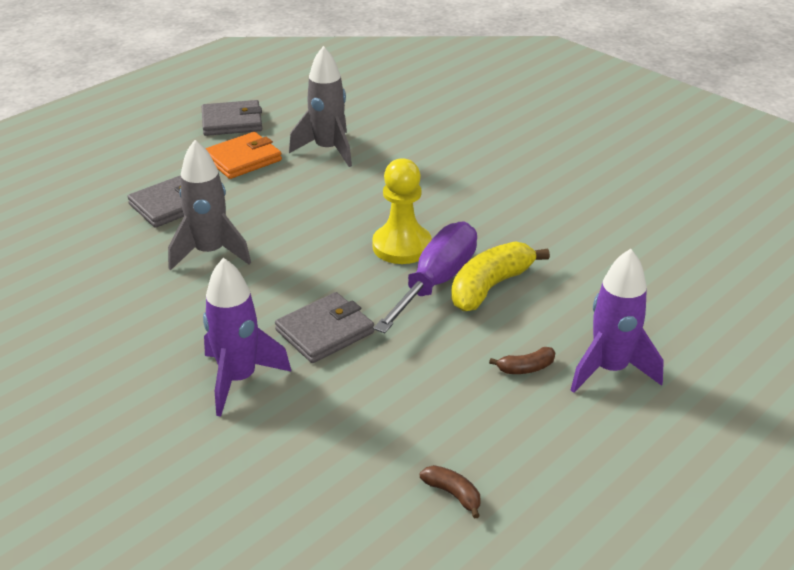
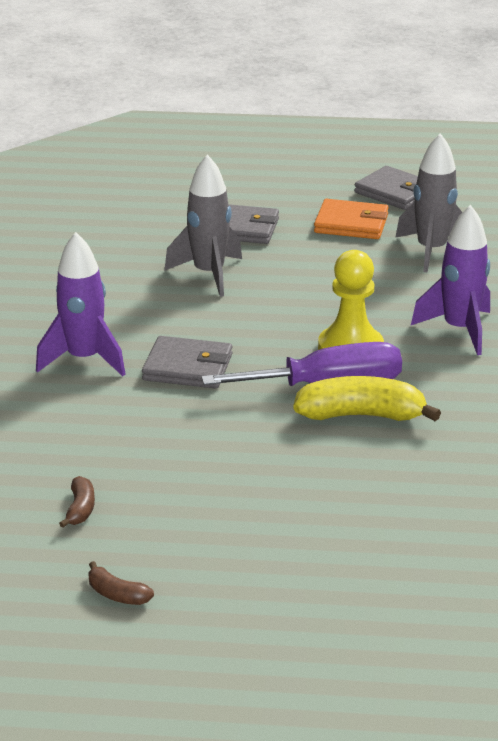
camera: 50 degrees right, 5 degrees down
brown banana [489,347,555,374] -> brown banana moved to [88,561,154,605]
purple rocket [571,249,664,393] -> purple rocket moved to [411,205,490,355]

